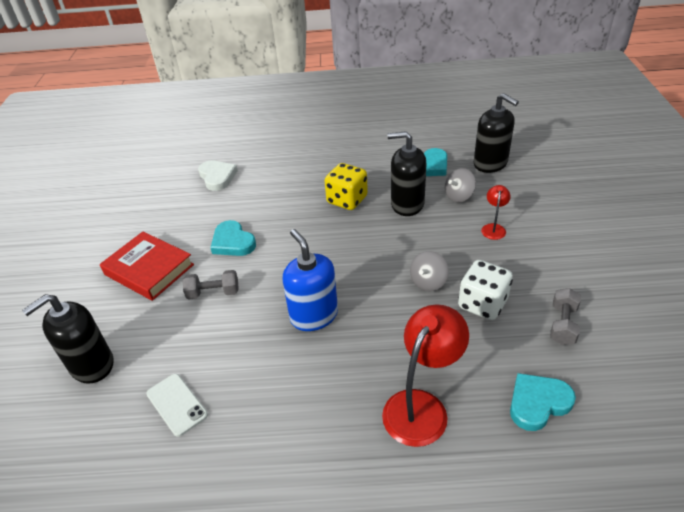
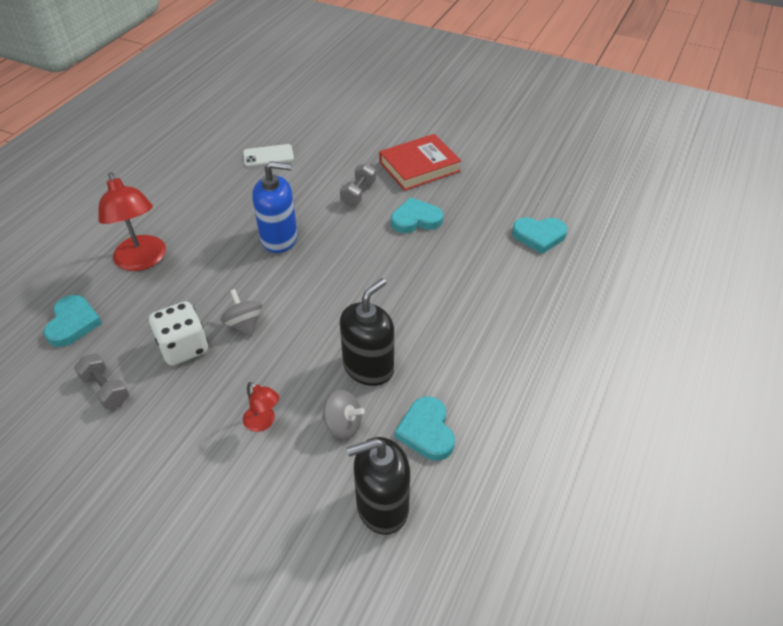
camera: 115 degrees right, 5 degrees up
black soap dispenser [22,294,113,384] -> none
white heart [198,160,238,191] -> turquoise heart [512,217,567,254]
yellow dice [325,163,368,210] -> none
grey spinning top [445,168,476,202] -> grey spinning top turned 120 degrees clockwise [322,390,365,439]

